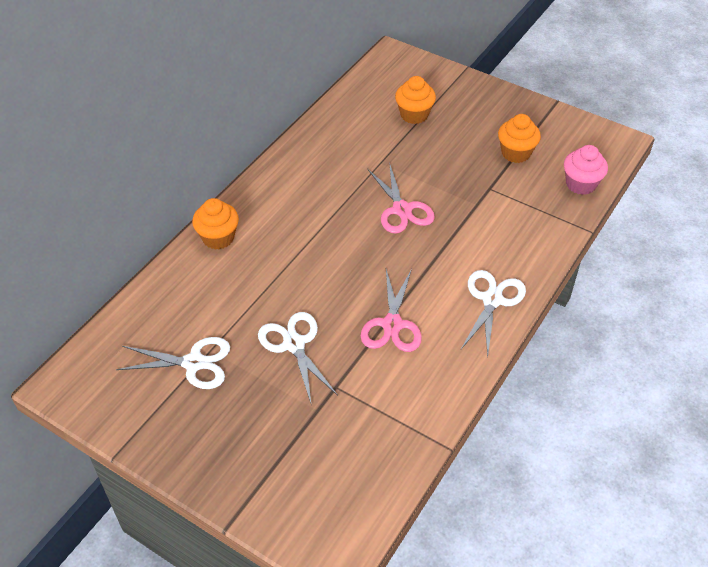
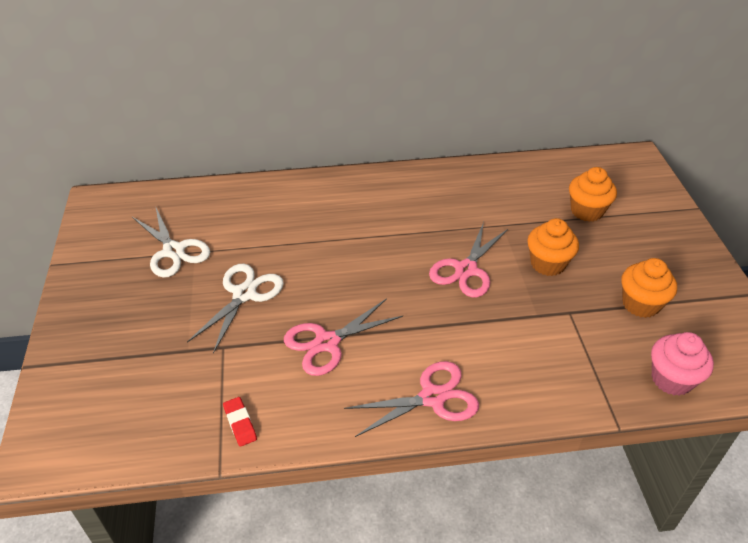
camera: 50 degrees right, 5 degrees down
orange cupcake [192,198,239,250] -> orange cupcake moved to [527,218,579,276]
white scissors [461,270,526,357] -> pink scissors [344,361,479,437]
none -> red eraser [223,397,257,447]

